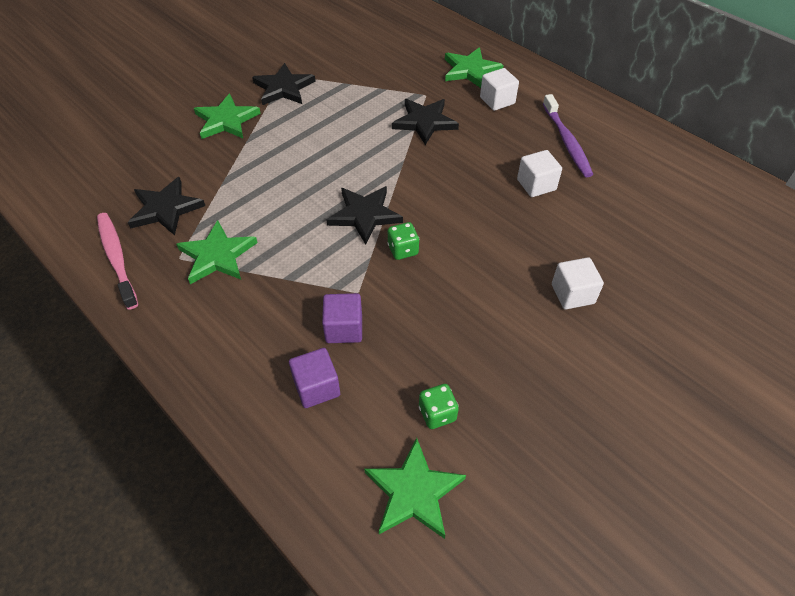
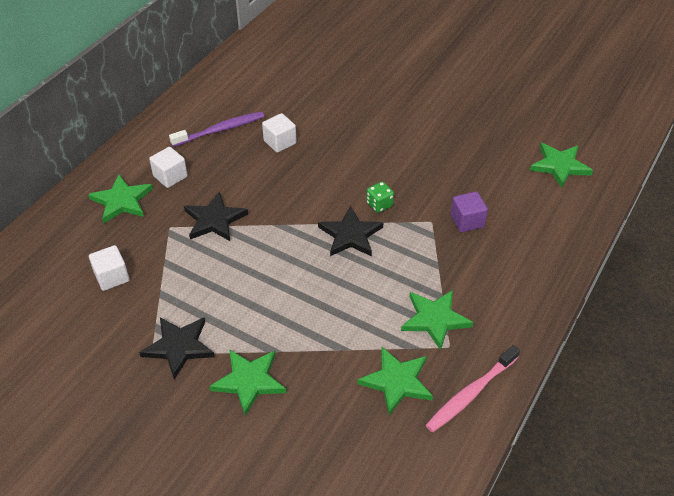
camera: 105 degrees left, 5 degrees down
black star [128,177,205,235] -> green star [357,347,433,415]
purple cube [289,348,340,408] -> none
green dice [419,384,459,429] -> none
white cube [552,257,604,309] -> white cube moved to [89,245,130,291]

